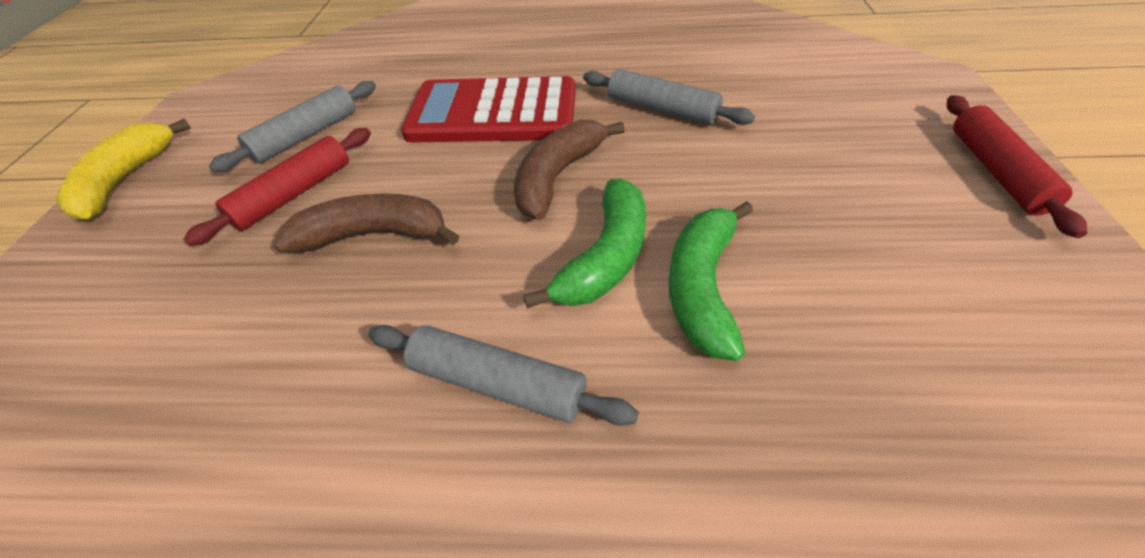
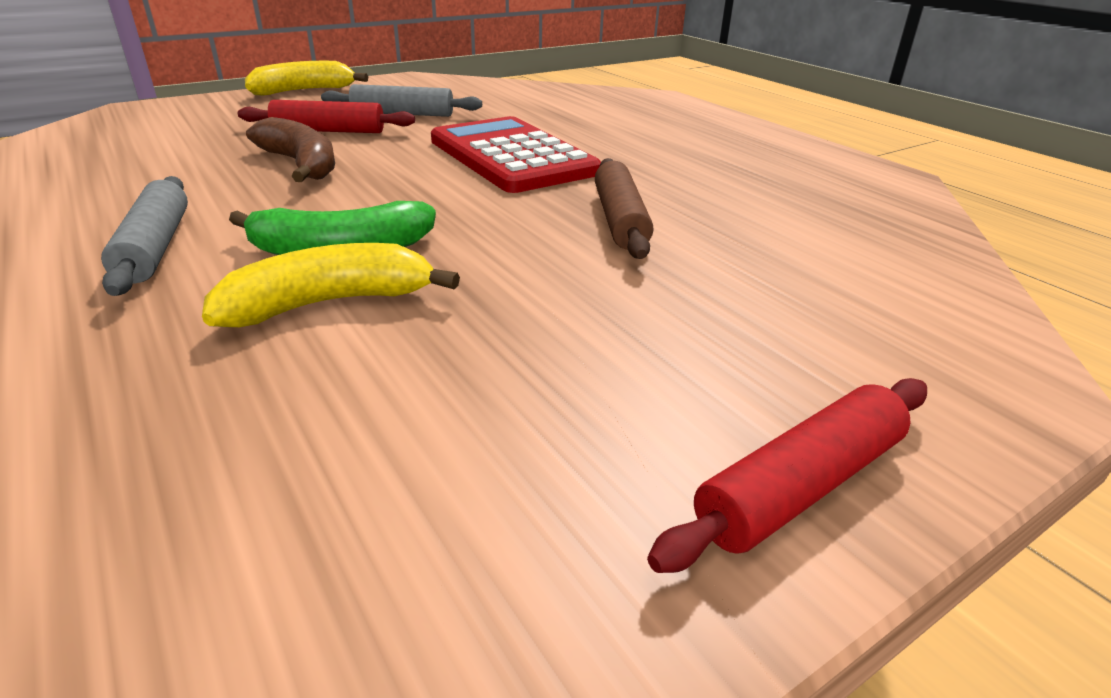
camera: 50 degrees right, 15 degrees down
brown banana [514,120,625,220] -> none
grey rolling pin [583,69,755,125] -> brown rolling pin [595,158,653,259]
green banana [669,201,753,361] -> yellow banana [202,243,460,327]

